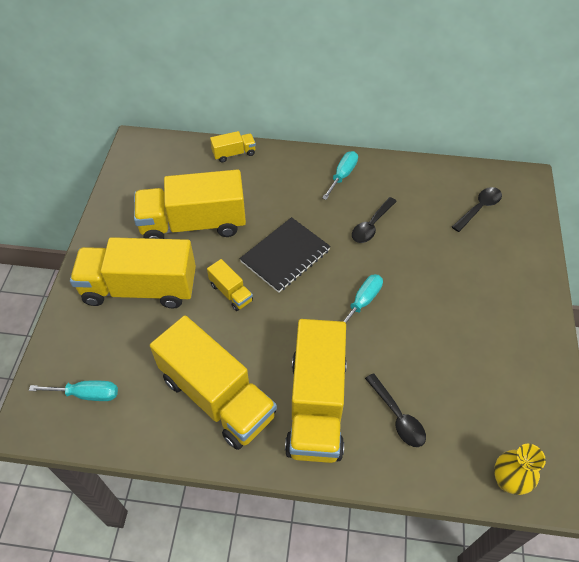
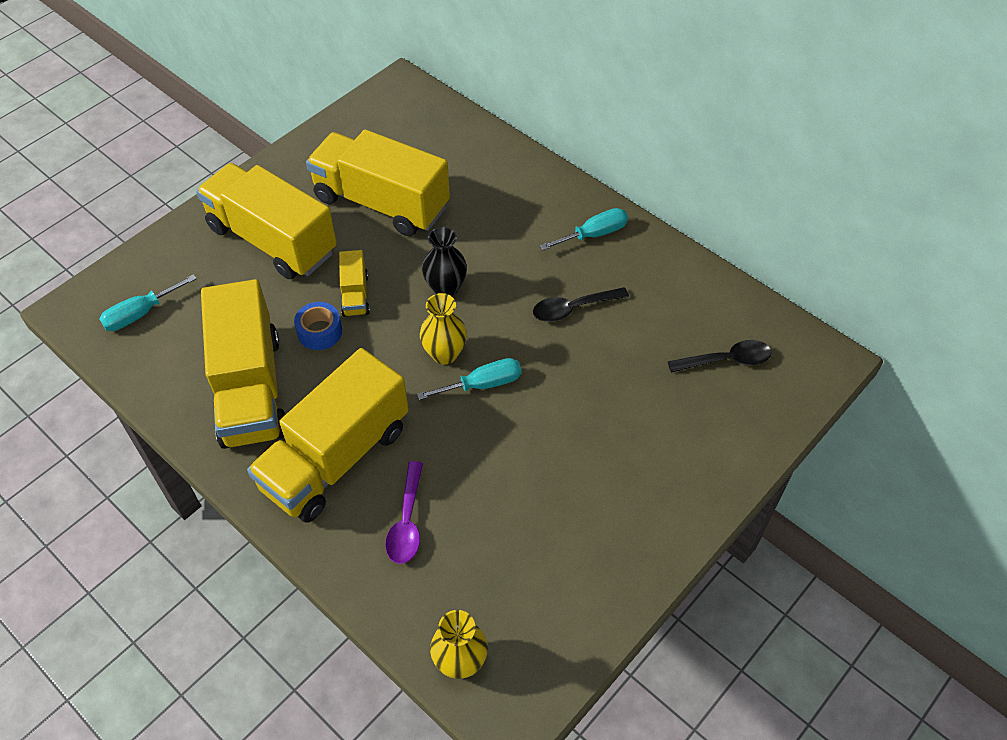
camera: 35 degrees right, 0 degrees up
turquoise screwdriver [29,381,118,401] -> turquoise screwdriver turned 105 degrees clockwise [100,274,197,331]
yellow truck [210,131,256,163] -> none
black notebook [240,217,331,293] -> black vase [422,227,467,297]
black spoon [365,373,426,447] -> purple spoon [385,461,423,564]
none -> blue tape [294,302,342,350]
none -> yellow vase [420,293,467,365]

